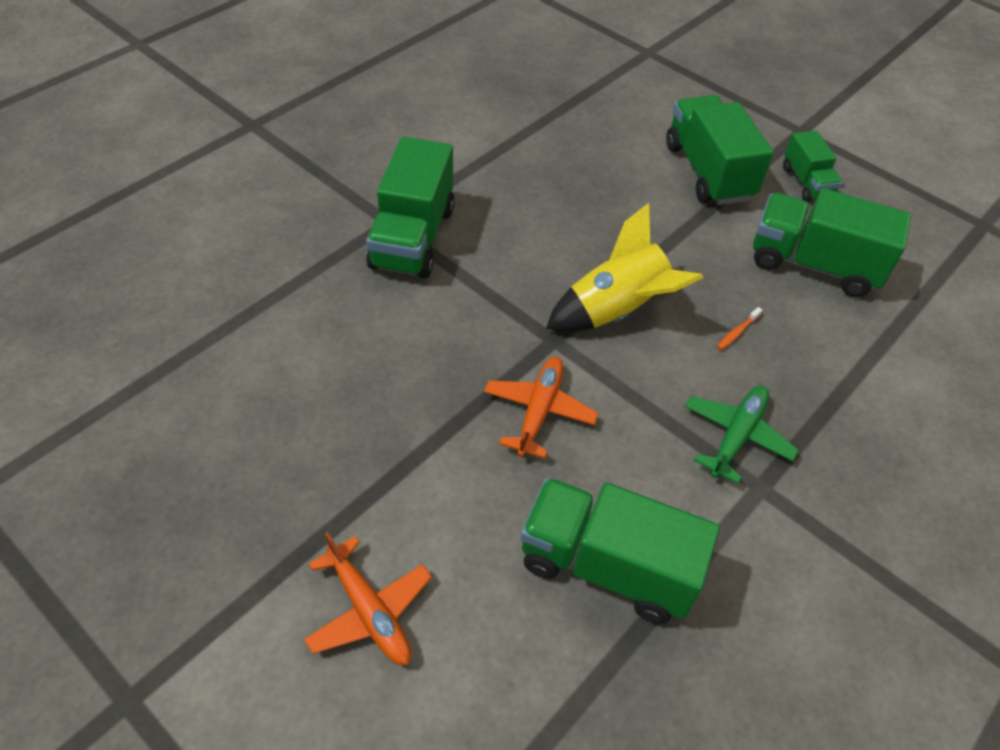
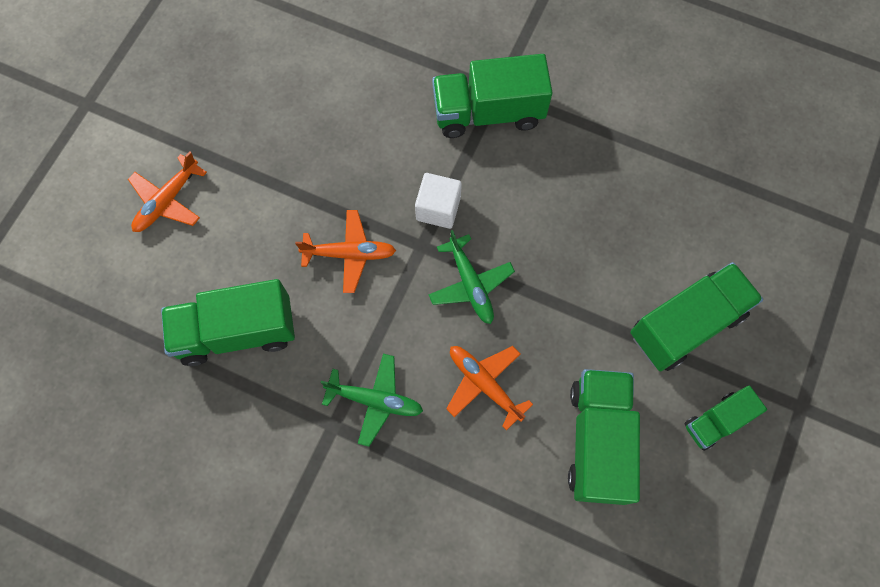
camera: 75 degrees right, 20 degrees up
green truck [521,478,720,624] -> green truck turned 105 degrees counterclockwise [161,279,295,366]
yellow rocket [546,203,703,332] -> green plane [428,230,515,324]
orange toothbrush [717,307,762,350] -> orange plane [446,346,533,431]
none -> white cube [415,173,462,229]

